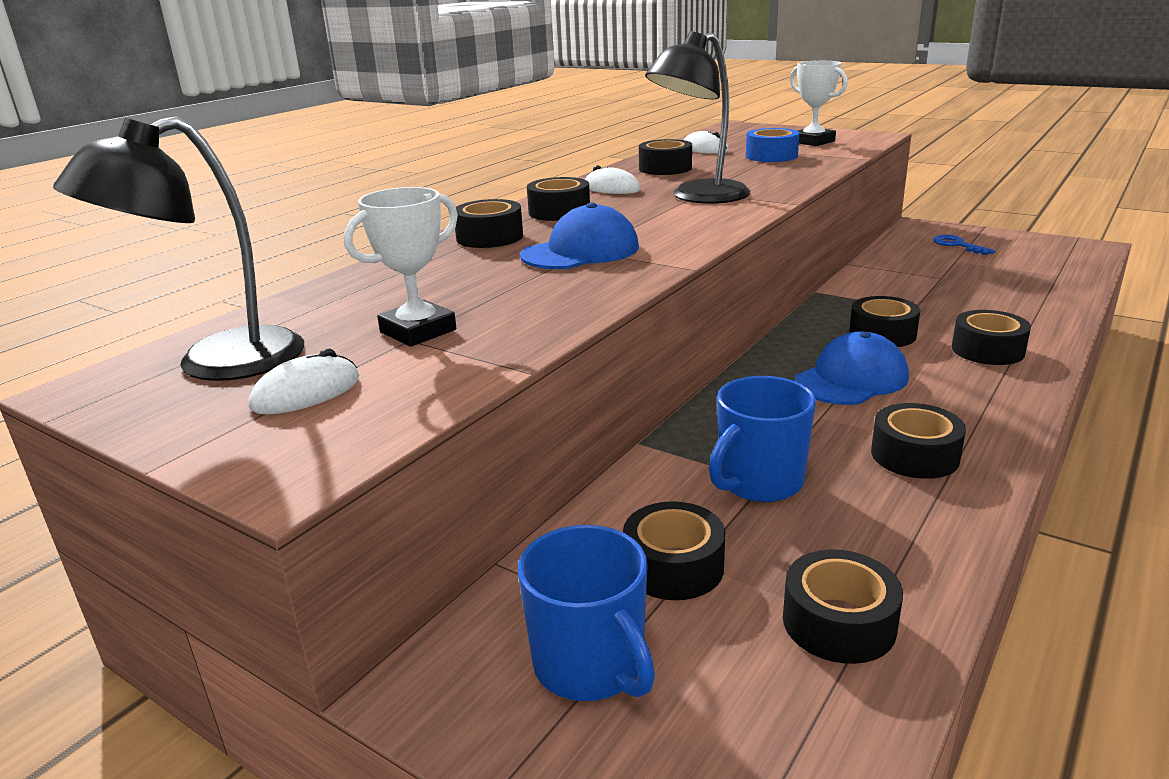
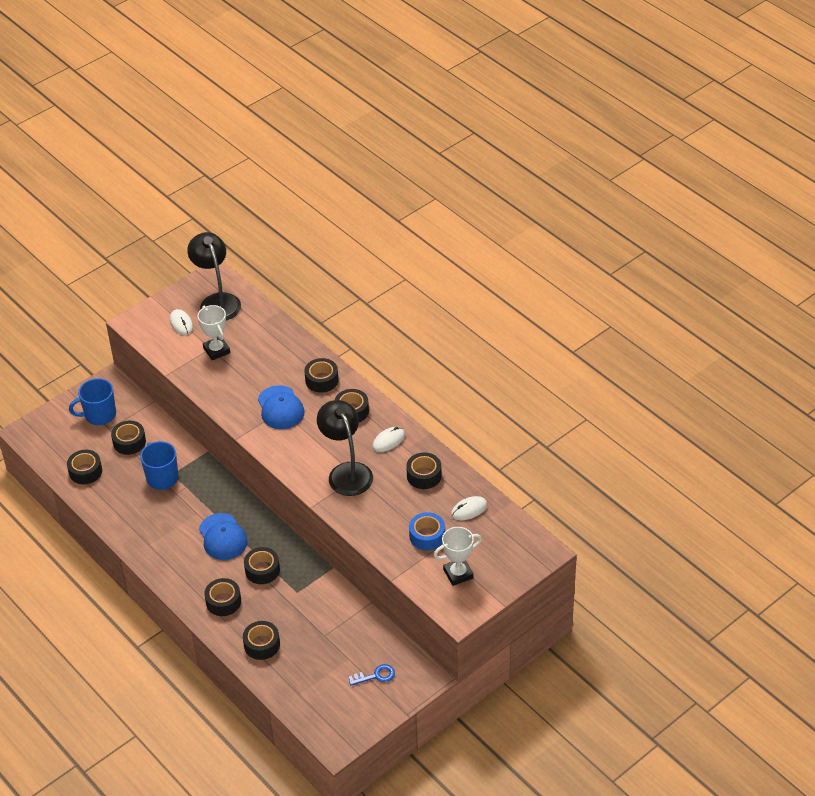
camera: 105 degrees right, 20 degrees up
black tape [871,403,966,479] -> black tape moved to [243,621,280,660]

